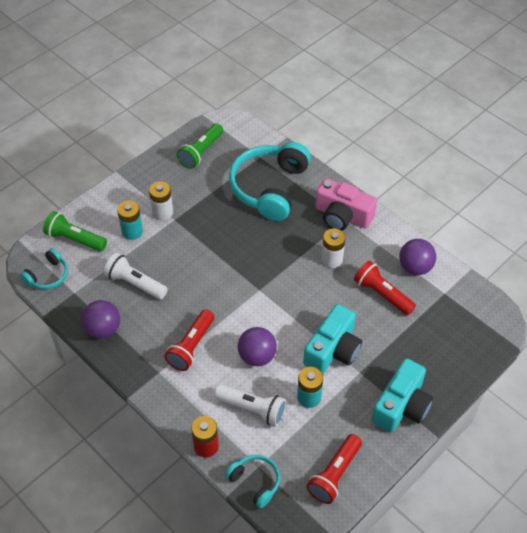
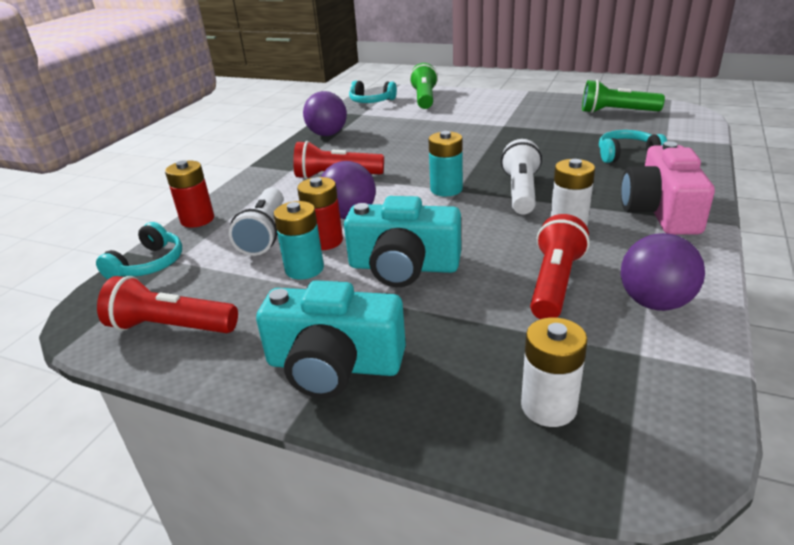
camera: 70 degrees right, 20 degrees down
white flashlight [104,253,168,299] -> white flashlight moved to [501,139,542,215]
turquoise battery [117,201,143,240] -> turquoise battery moved to [428,131,463,196]
white battery [149,182,173,220] -> white battery moved to [521,317,588,427]
turquoise headphones [229,142,311,221] -> turquoise headphones [599,130,667,163], size x0.49
none -> red battery [297,177,343,250]

